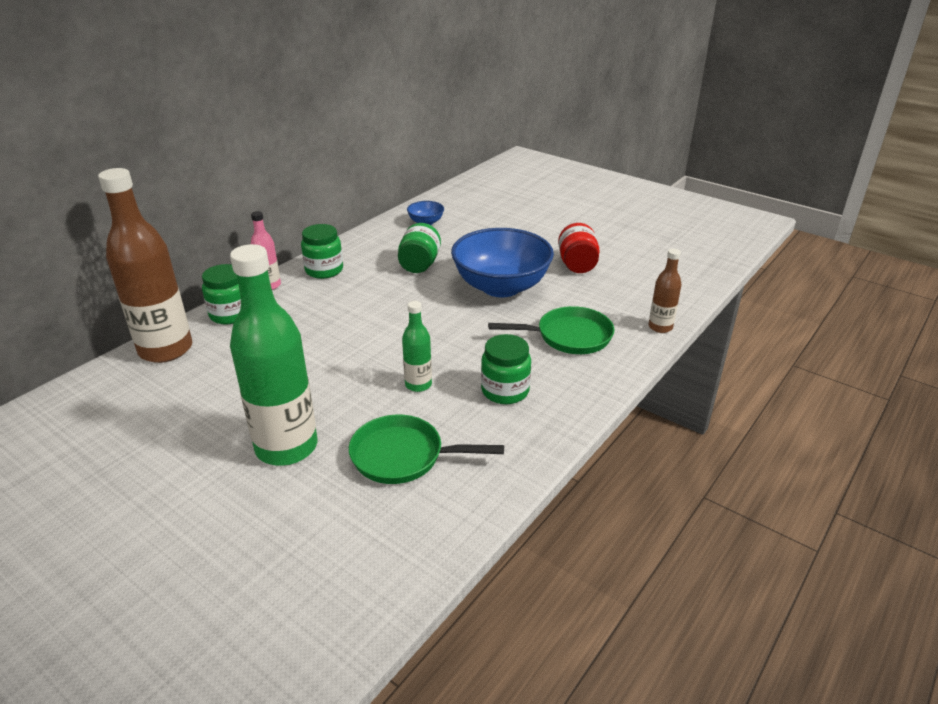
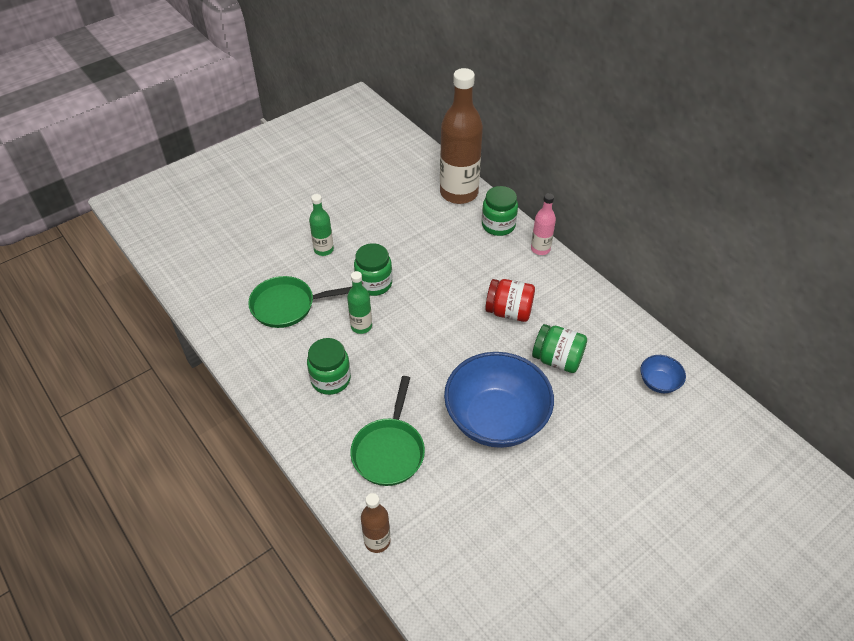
camera: 105 degrees right, 15 degrees up
green bottle [230,244,318,466] -> green bottle [309,194,334,256], size x0.48
green jar [301,224,343,279] -> green jar moved to [354,243,392,296]
green pan [349,414,504,484] -> green pan turned 120 degrees counterclockwise [248,276,352,328]
red jar [558,223,600,273] -> red jar moved to [485,279,535,322]

